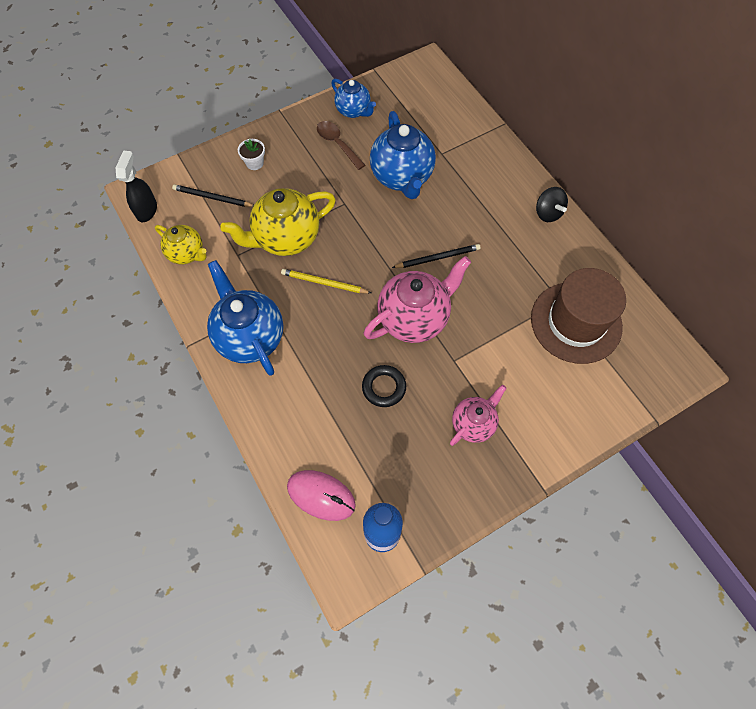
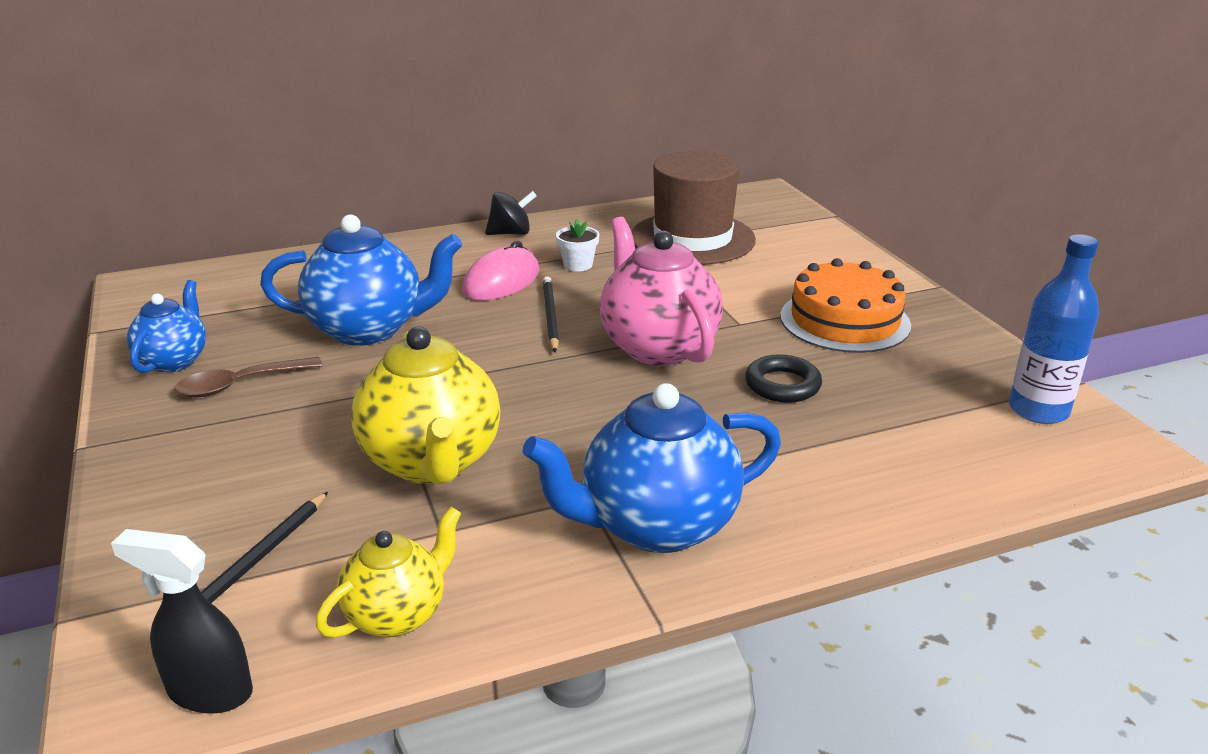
camera: 80 degrees left, 35 degrees down
white flower pot [238,139,265,170] -> white flower pot moved to [556,219,599,271]
yellow pencil [281,269,371,293] -> none
pink mouse [287,470,356,521] -> pink mouse moved to [462,240,539,301]
blue teapot [331,79,376,118] -> blue teapot turned 45 degrees counterclockwise [127,280,206,373]
pink teapot [450,385,506,446] -> orange cake [780,258,911,353]

